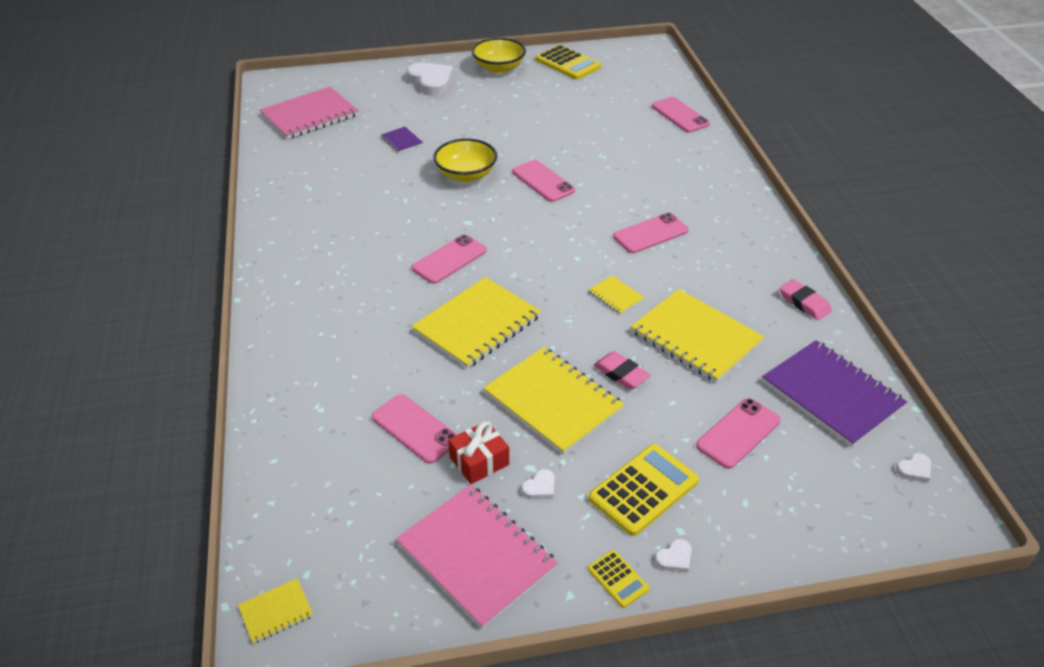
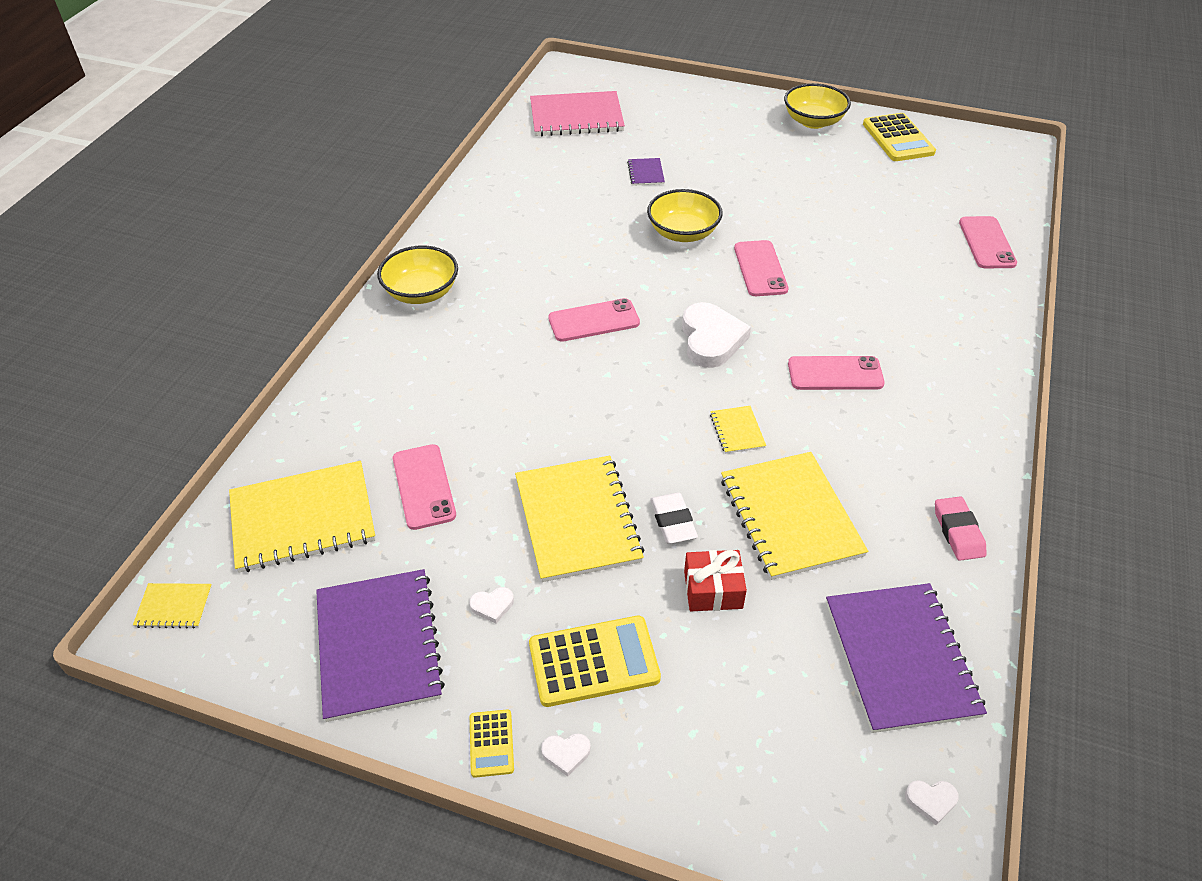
camera: 30 degrees right, 5 degrees up
pink notebook [396,485,558,629] -> purple notebook [316,569,445,722]
white heart [407,62,453,96] -> white heart moved to [682,302,751,368]
yellow notebook [412,277,541,369] -> yellow notebook moved to [229,461,376,573]
red gift [448,421,509,484] -> red gift moved to [684,550,747,611]
pink eraser [594,351,650,389] -> white eraser [650,493,698,544]
pink phone [696,398,781,469] -> none
none -> yellow bowl [377,246,458,304]

